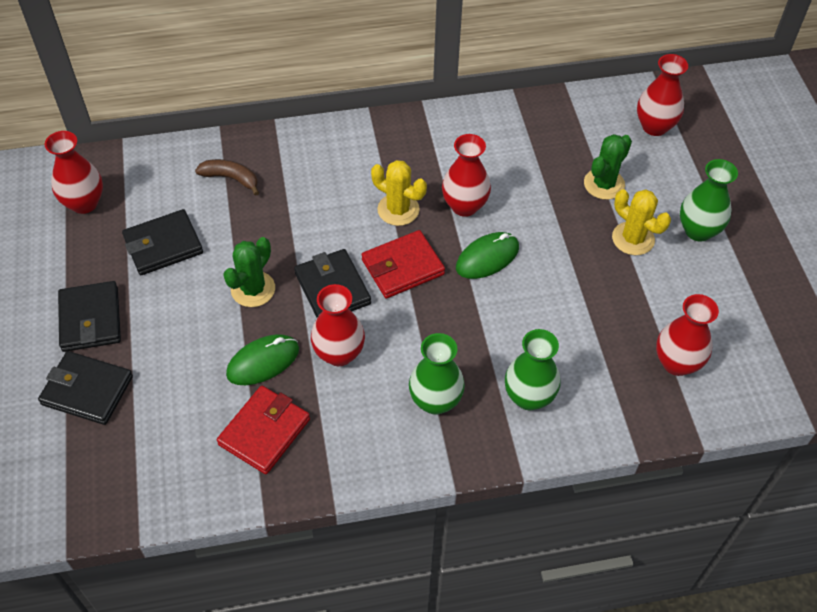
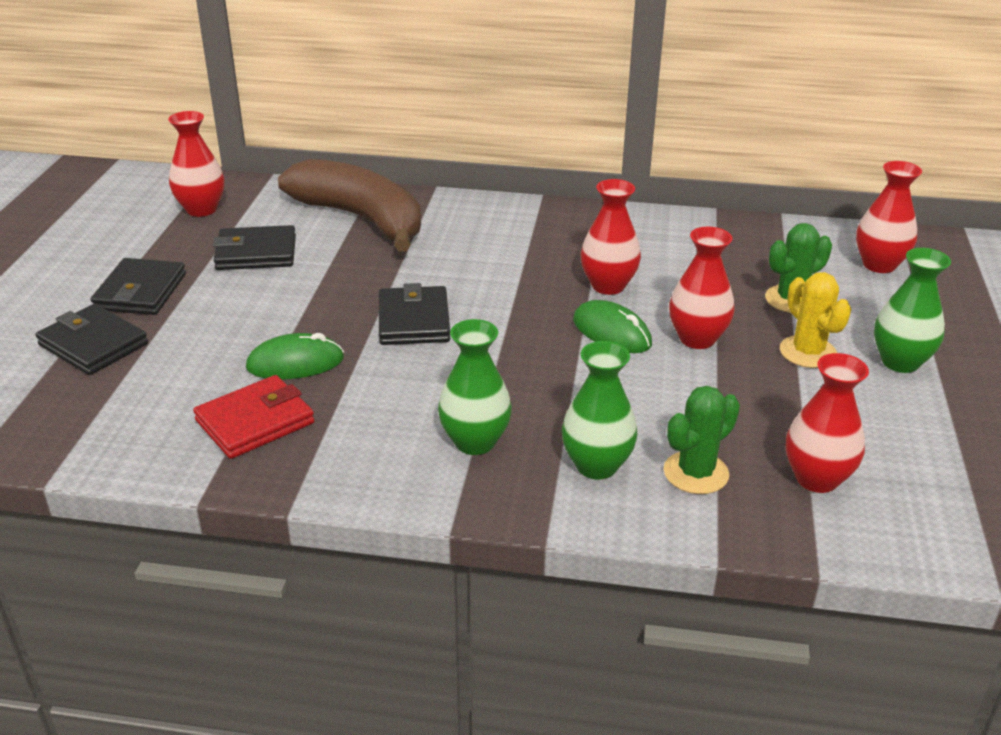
camera: 20 degrees right, 20 degrees down
brown banana [195,159,259,196] -> brown banana [278,159,421,252], size x2.37
green cactus [223,237,275,307] -> green cactus moved to [664,386,740,494]
red vase [311,284,365,366] -> red vase moved to [669,227,735,349]
red wallet [361,230,445,299] -> none
yellow cactus [371,160,427,226] -> none
green mouse [456,232,519,279] -> green mouse turned 60 degrees clockwise [573,300,652,353]

